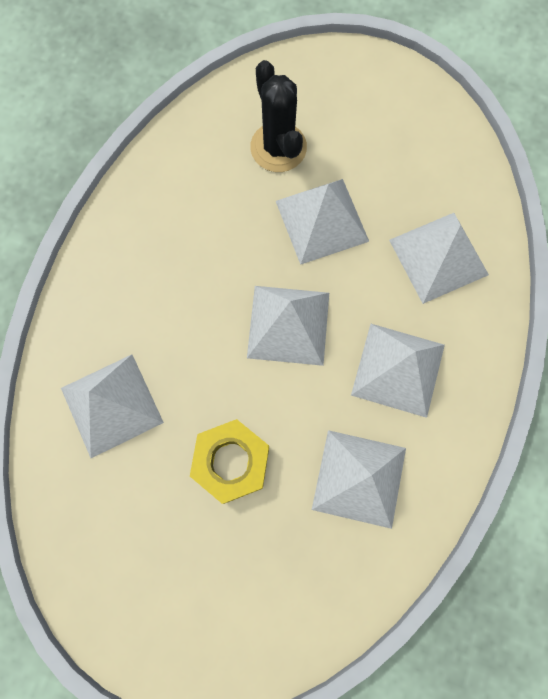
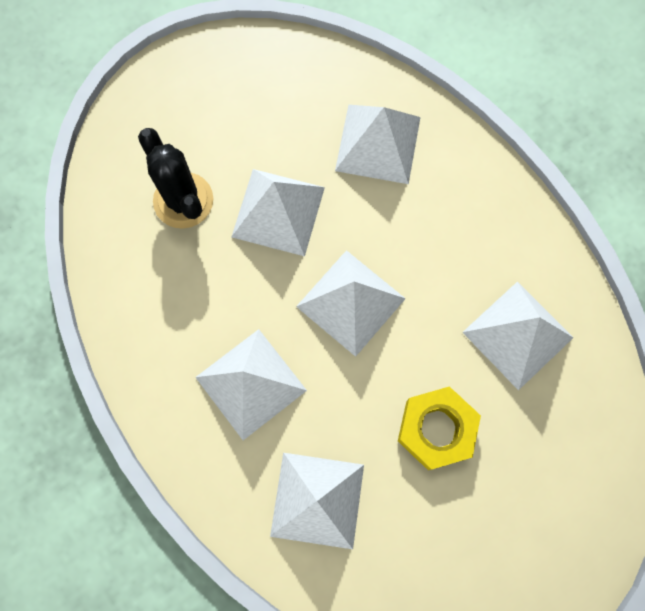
camera: 55 degrees left, 0 degrees up
black cactus [250,60,307,172] -> black cactus turned 45 degrees clockwise [138,128,213,229]
white pyramid [351,324,445,418] -> white pyramid moved to [195,329,307,440]

